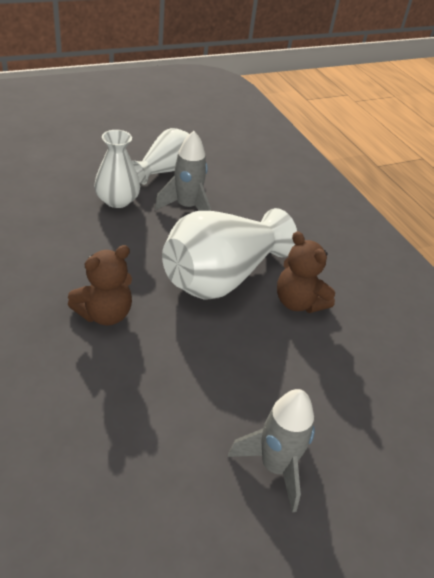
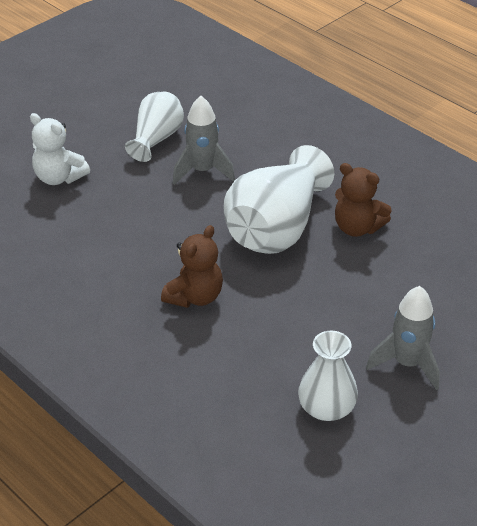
camera: 15 degrees left, 0 degrees up
white vase [94,130,140,208] -> white vase moved to [298,330,358,421]
none -> white teddy bear [30,113,90,185]

